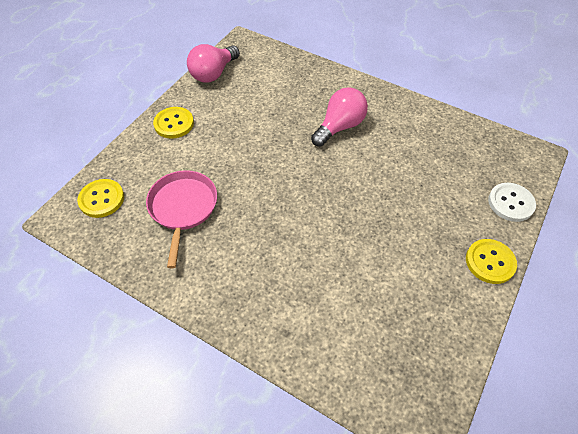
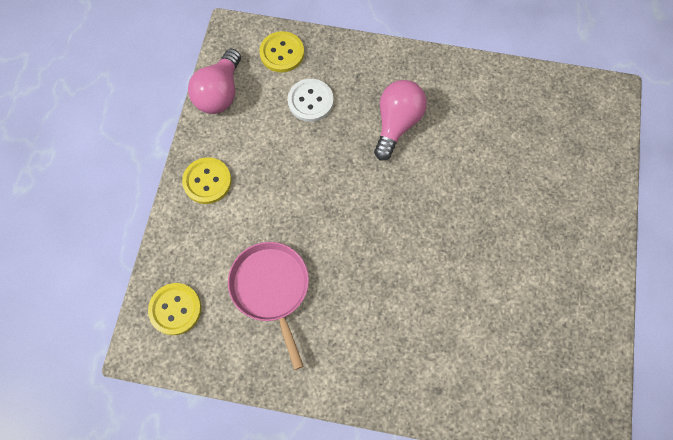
camera: 20 degrees left, 15 degrees up
yellow button [466,239,517,284] -> yellow button moved to [259,31,304,73]
white button [488,183,536,222] -> white button moved to [288,79,333,122]

